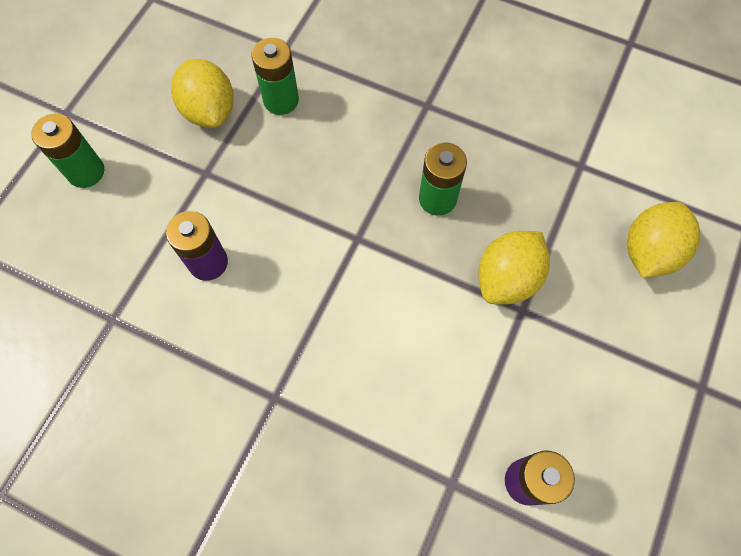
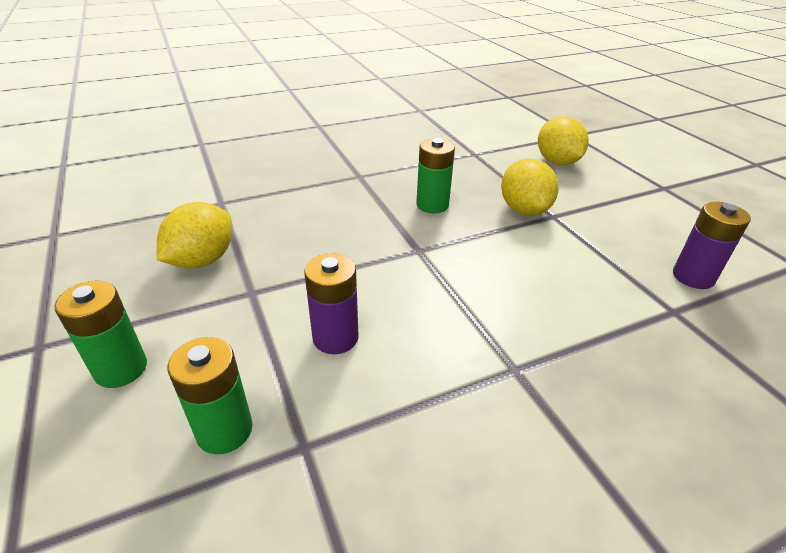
camera: 50 degrees left, 30 degrees down
yellow lemon [171,59,234,128] -> yellow lemon turned 75 degrees counterclockwise [157,202,232,269]
green battery [251,38,299,115] -> green battery moved to [168,337,253,454]

